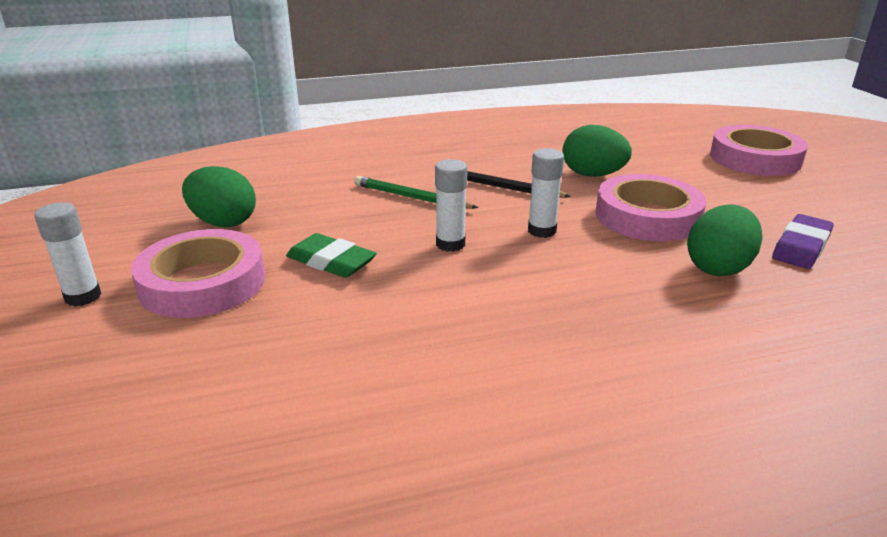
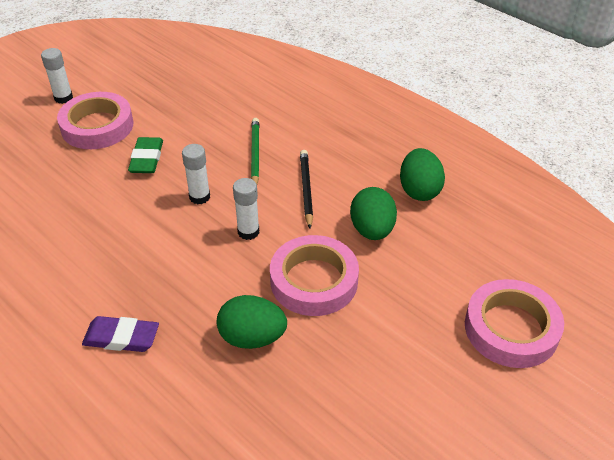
camera: 60 degrees right, 15 degrees up
green egg [182,166,256,227] -> green egg moved to [400,148,445,201]
purple eraser [772,214,834,269] -> purple eraser moved to [82,316,159,352]

